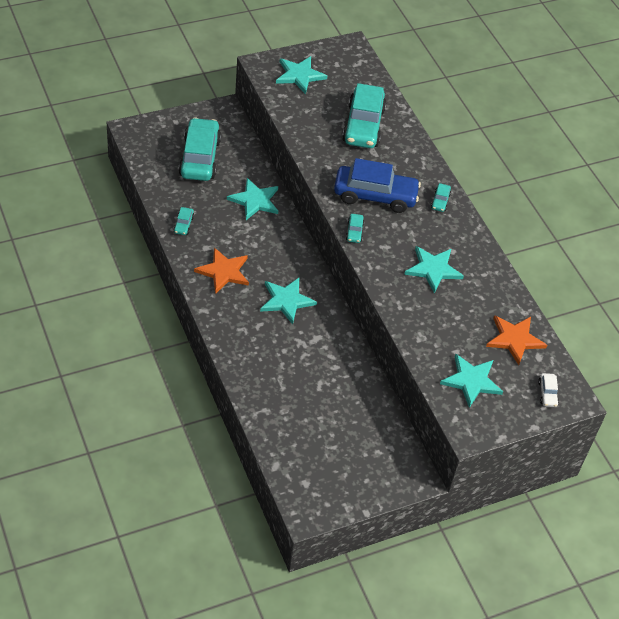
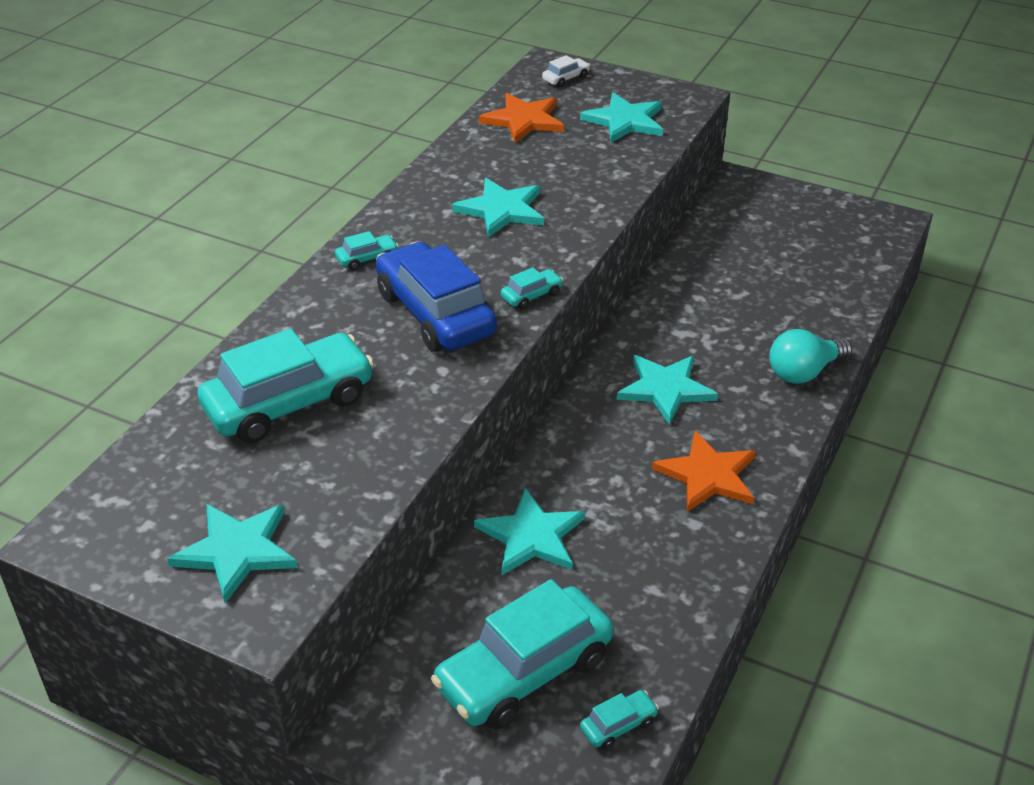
camera: 125 degrees left, 10 degrees down
turquoise car [173,207,194,235] -> turquoise car moved to [580,690,659,750]
none -> turquoise light bulb [769,329,852,384]

